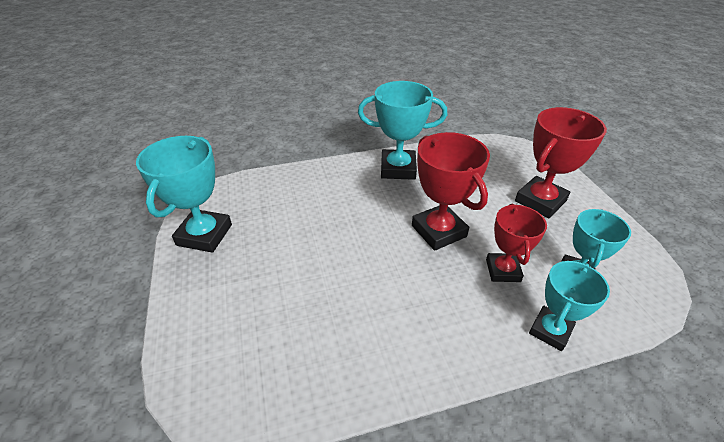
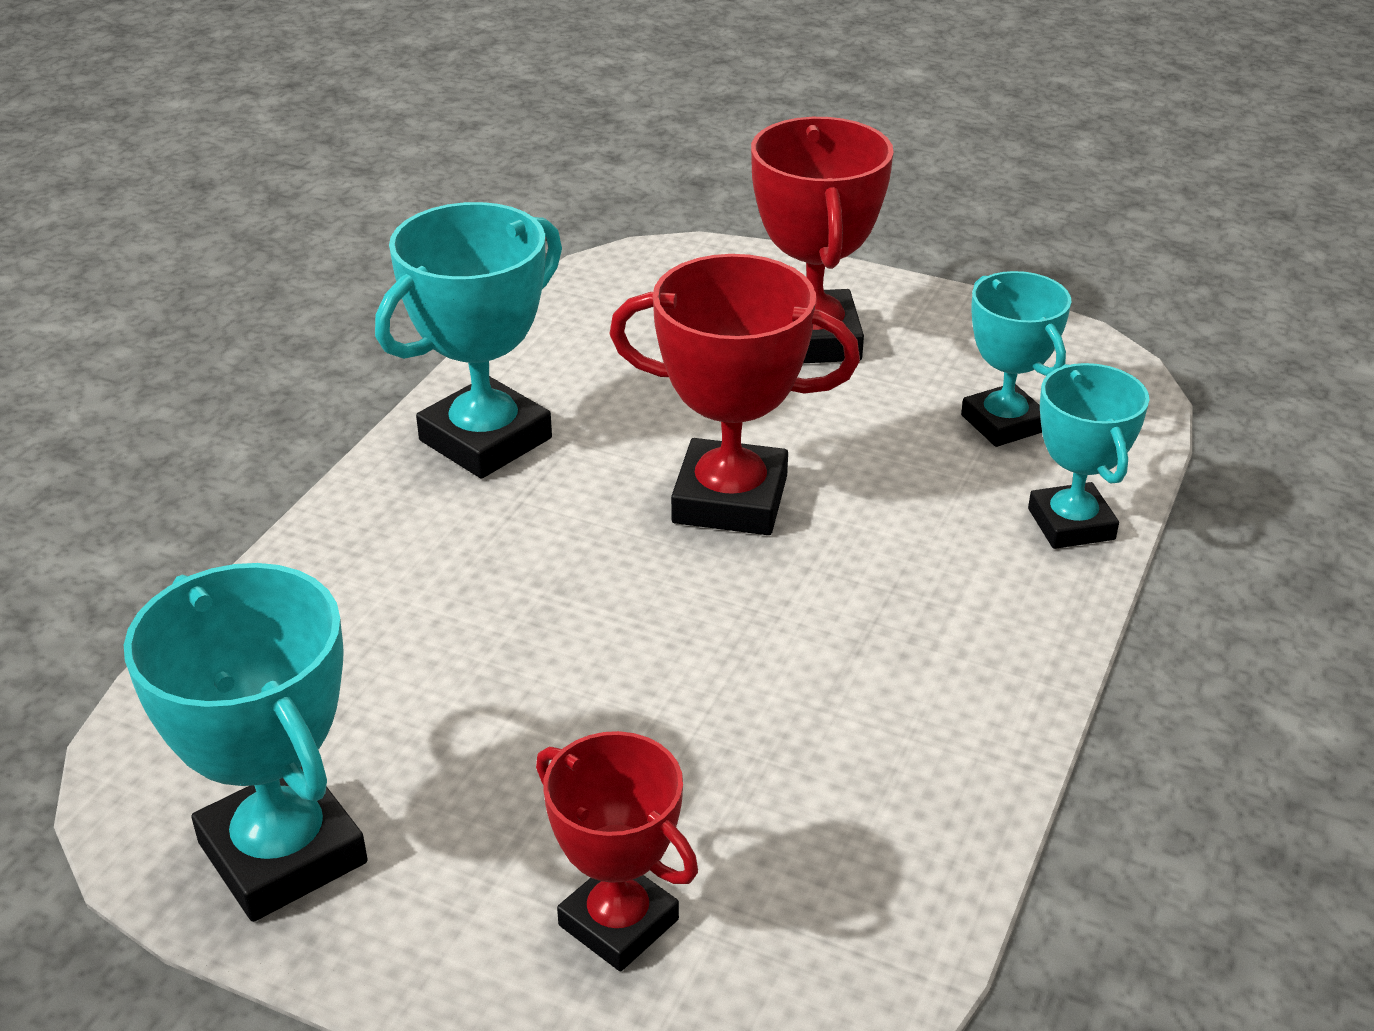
camera: 50 degrees left, 5 degrees down
red trophy [486,204,547,282] -> red trophy moved to [536,731,698,971]

